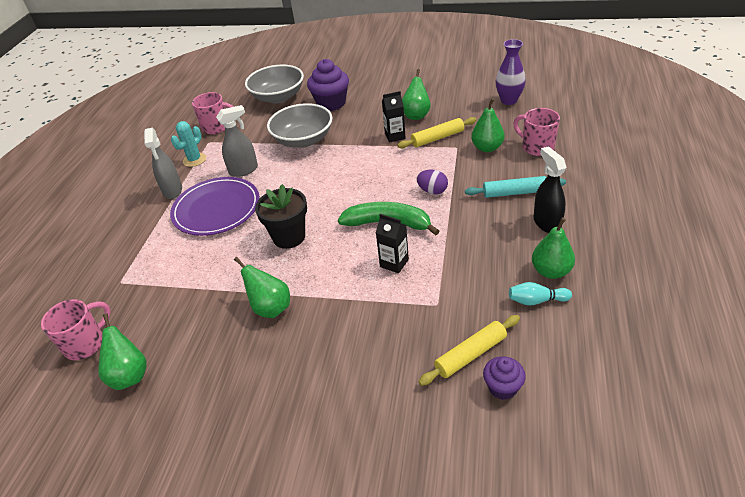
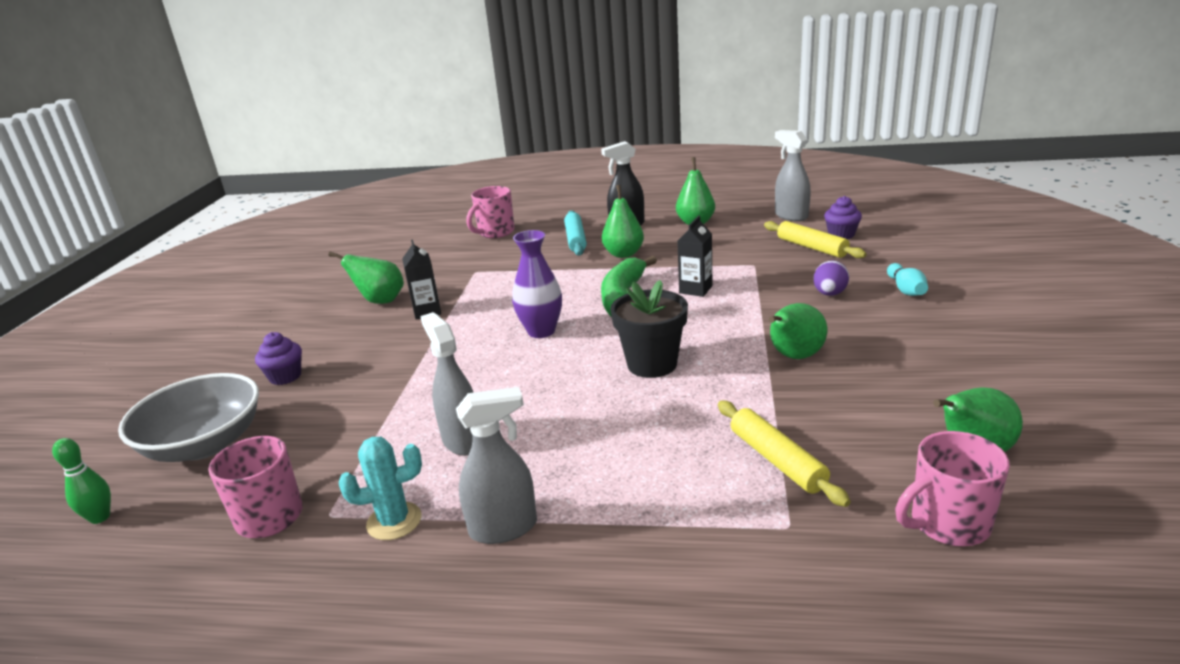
camera: 95 degrees left, 15 degrees down
pink mug [41,299,111,360] -> pink mug turned 60 degrees counterclockwise [895,431,1010,546]
purple plate [170,177,260,236] -> none
turquoise cactus [171,121,206,167] -> turquoise cactus turned 45 degrees counterclockwise [339,437,422,540]
grey bowl [267,103,333,148] -> none
purple cupcake [307,59,349,111] -> purple cupcake [255,332,302,385], size x0.57
yellow rolling pin [398,117,477,148] -> yellow rolling pin moved to [718,401,851,507]
purple egg [416,169,448,194] -> purple egg moved to [813,260,849,296]
green pear [471,98,504,152] -> green pear moved to [602,185,644,258]
purple vase [496,39,526,105] -> purple vase moved to [512,230,562,338]
turquoise bowling pin [509,282,572,306] -> turquoise bowling pin moved to [887,263,928,296]
none -> green bowling pin [52,438,111,524]
none -> grey spray bottle [775,130,811,221]

